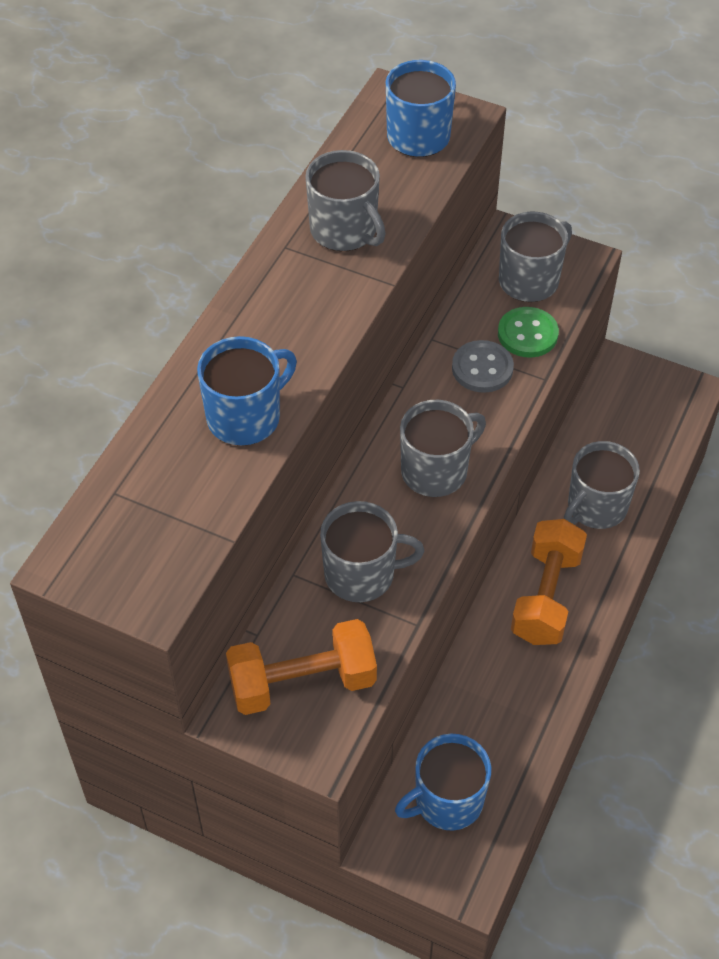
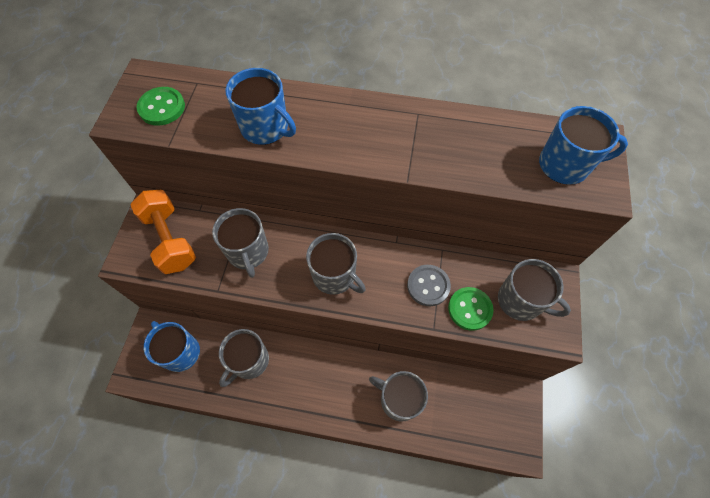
camera: 75 degrees right, 10 degrees up
grey mug [305,150,386,251] -> grey mug moved to [219,329,269,387]
orange dumbbell [511,519,587,645] -> none
none -> green button [137,87,185,126]

